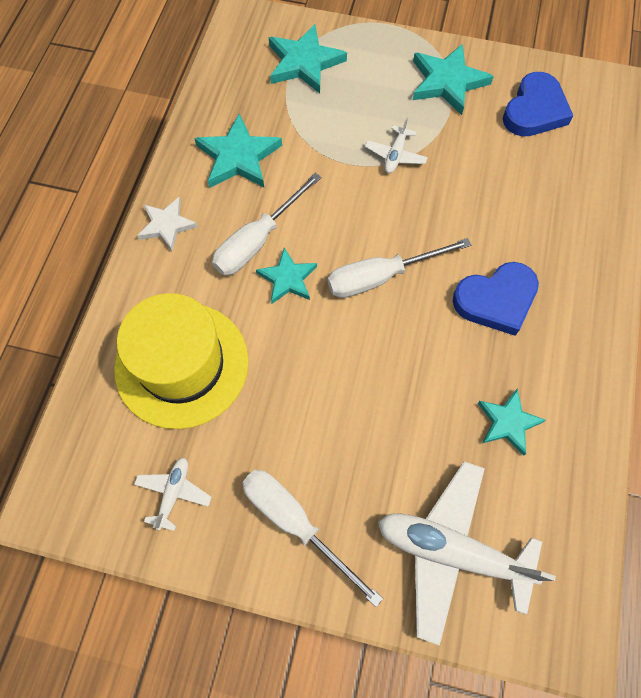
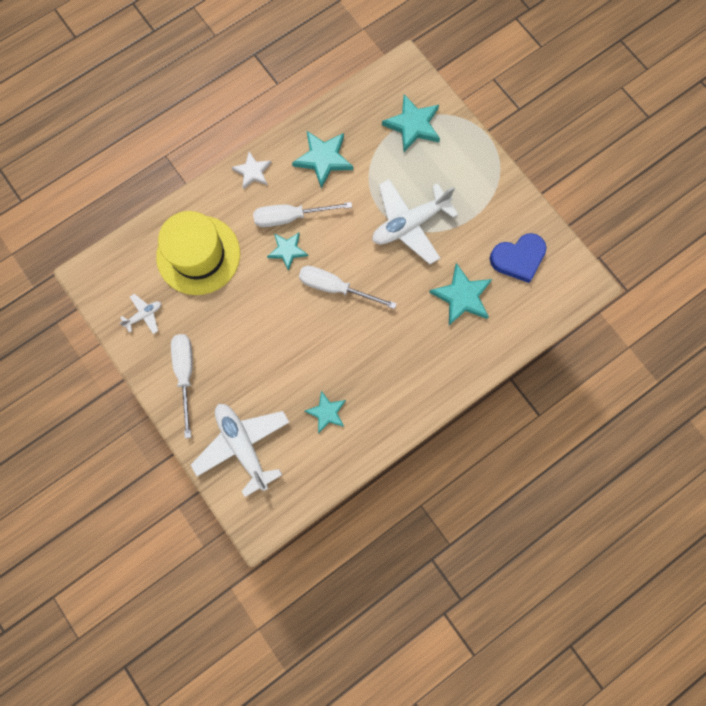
camera: 40 degrees right, 10 degrees up
white plane [365,117,428,173] -> white plane [372,179,458,264], size x2.15
turquoise star [413,44,494,115] -> turquoise star moved to [429,263,492,325]
blue heart [453,262,539,336] -> none

